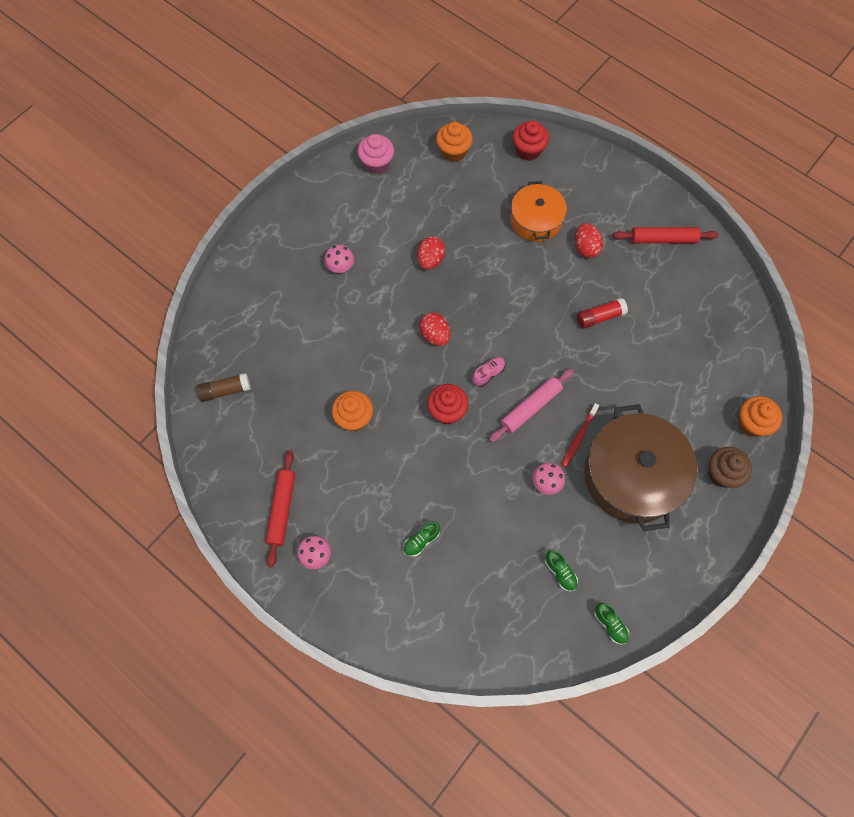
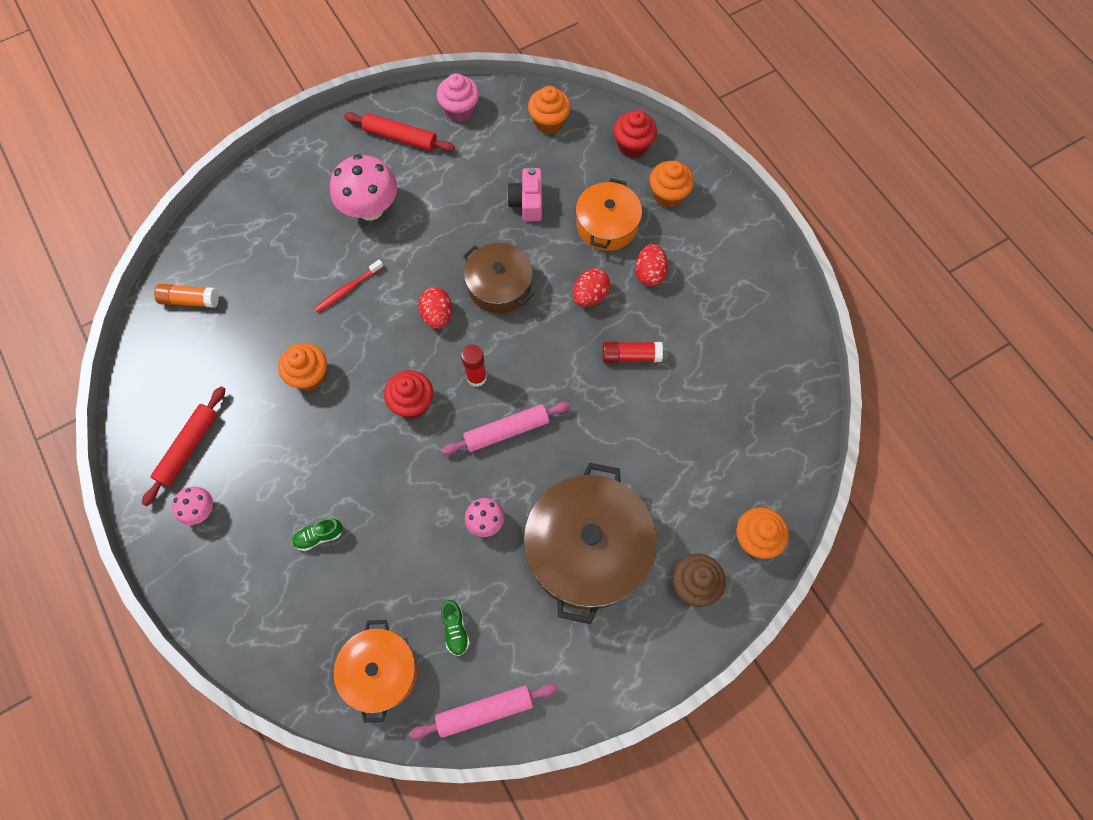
camera: 20 degrees right, 0 degrees up
brown glue stick [197,373,251,402] -> orange glue stick [154,284,219,308]
pink mushroom [325,245,354,273] -> pink mushroom [330,154,397,220], size x1.92
red egg [417,236,445,270] -> red egg moved to [573,268,610,307]
pink shoe [472,357,505,387] -> red glue stick [461,344,487,387]
red toothbrush [561,403,599,467] -> red toothbrush moved to [314,260,383,313]
green shoe [594,603,629,644] -> pink rolling pin [409,684,558,740]
red rolling pin [612,227,719,243] -> red rolling pin moved to [344,112,455,152]
none -> orange pot [334,620,417,723]
none -> brown pot [463,243,534,313]
none -> pink camera [507,168,542,221]
none -> orange cupcake [650,161,694,208]

